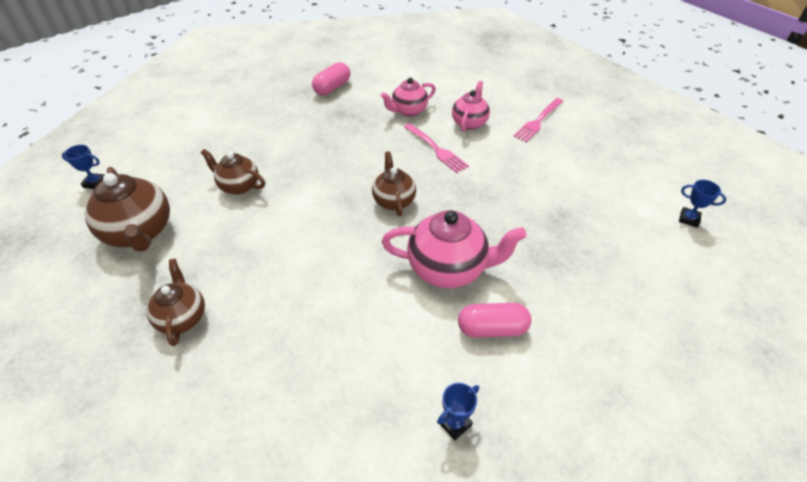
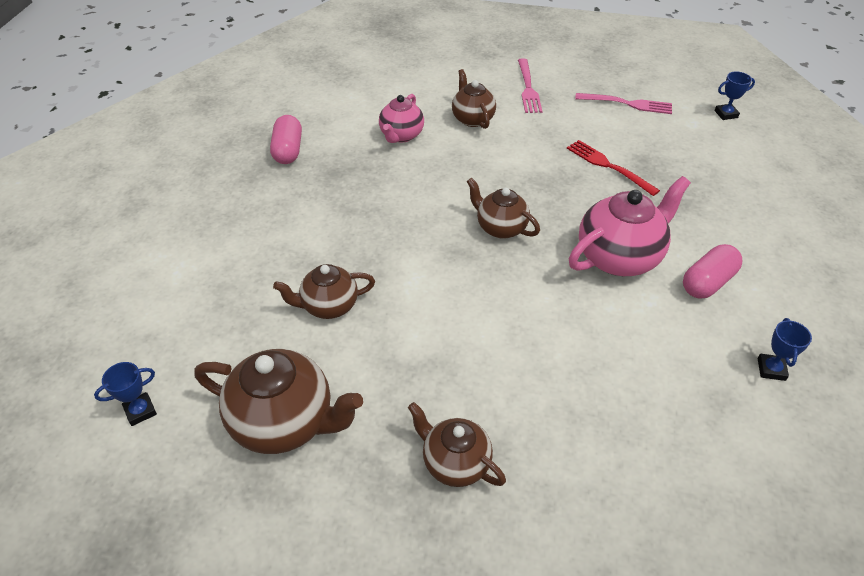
camera: 40 degrees left, 0 degrees up
pink fork [404,123,469,173] -> pink fork moved to [575,93,672,114]
pink teapot [452,81,490,131] -> brown teapot [452,69,496,129]
none -> red fork [567,140,660,196]

